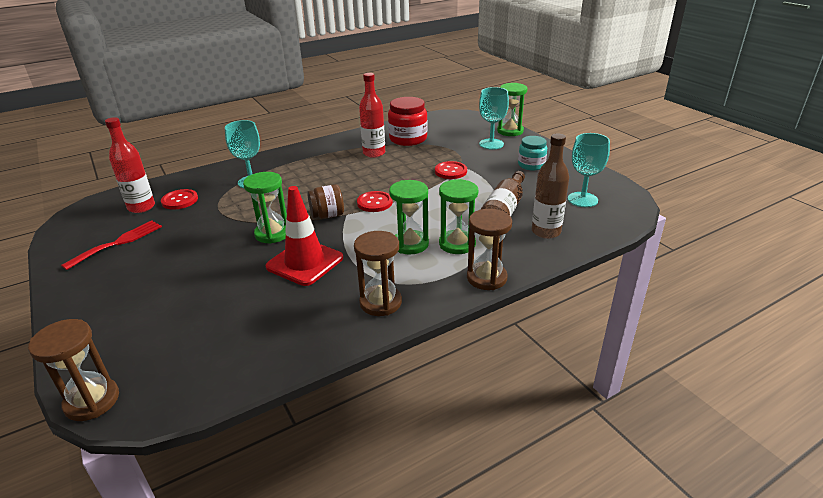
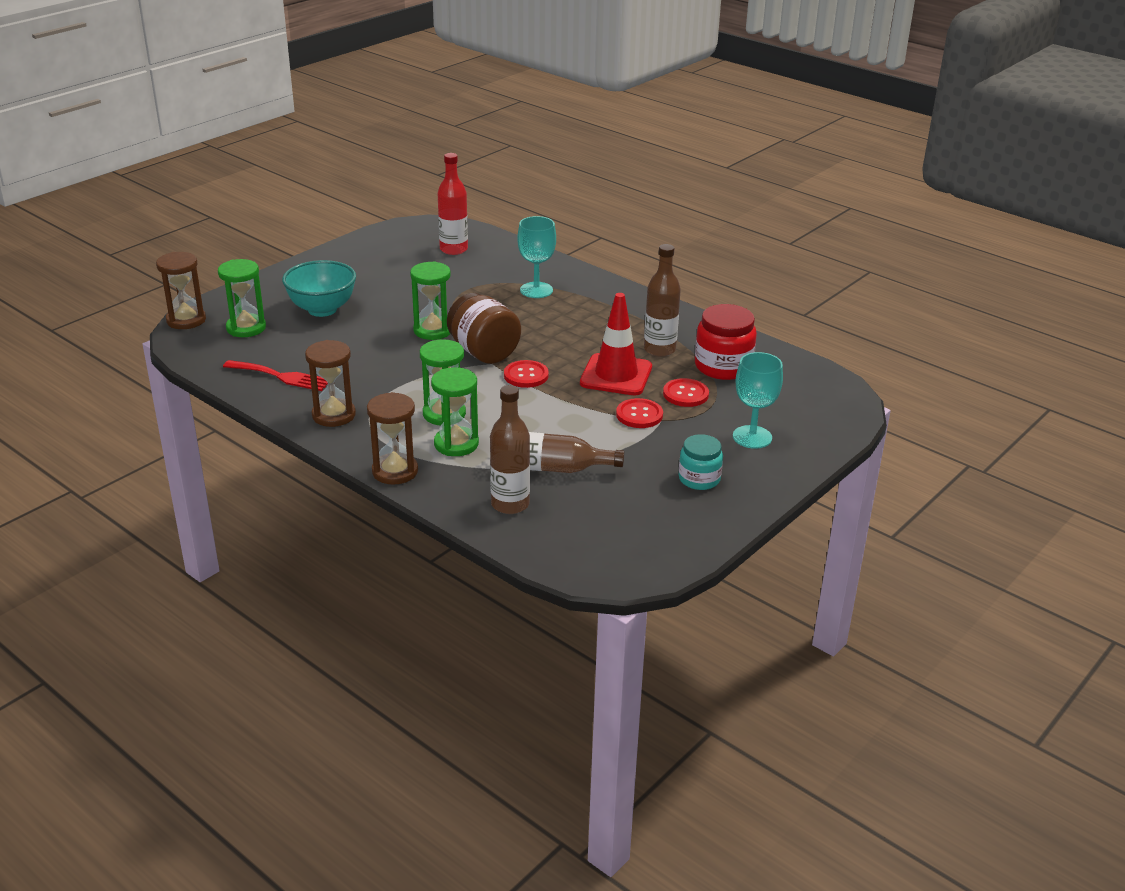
camera: 70 degrees right, 0 degrees up
red fork [61,220,162,270] -> red fork moved to [223,360,328,391]
red button [161,189,198,210] -> red button moved to [663,378,709,407]
red traffic cone [265,186,343,286] -> red traffic cone moved to [580,293,652,395]
brown jar [307,184,344,219] -> brown jar [447,293,521,364], size x1.57
red bottle [359,73,385,158] -> brown bottle [644,244,681,357]
green hourglass [497,83,527,136] -> green hourglass moved to [218,259,266,337]
turquoise goblet [568,133,610,207] -> none
none -> turquoise bowl [282,260,356,317]

